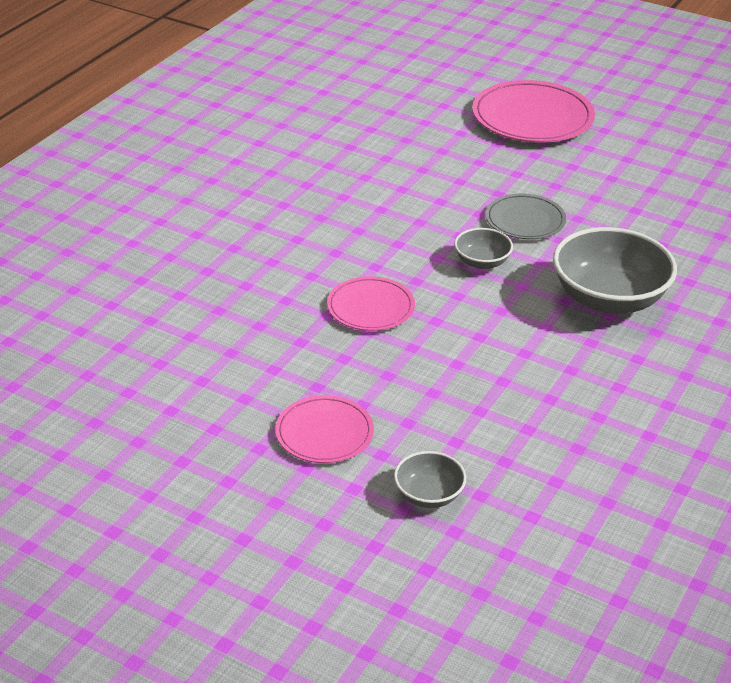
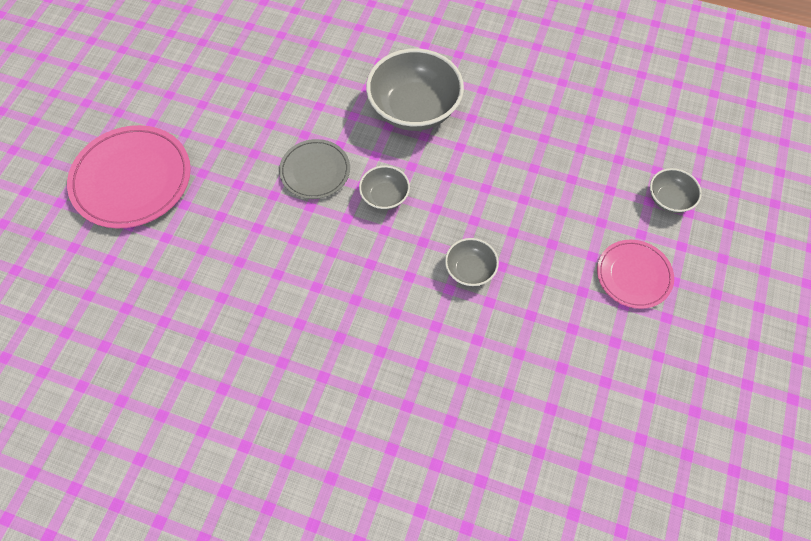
camera: 100 degrees left, 25 degrees up
pink plate [327,276,415,331] -> grey bowl [445,238,499,287]

